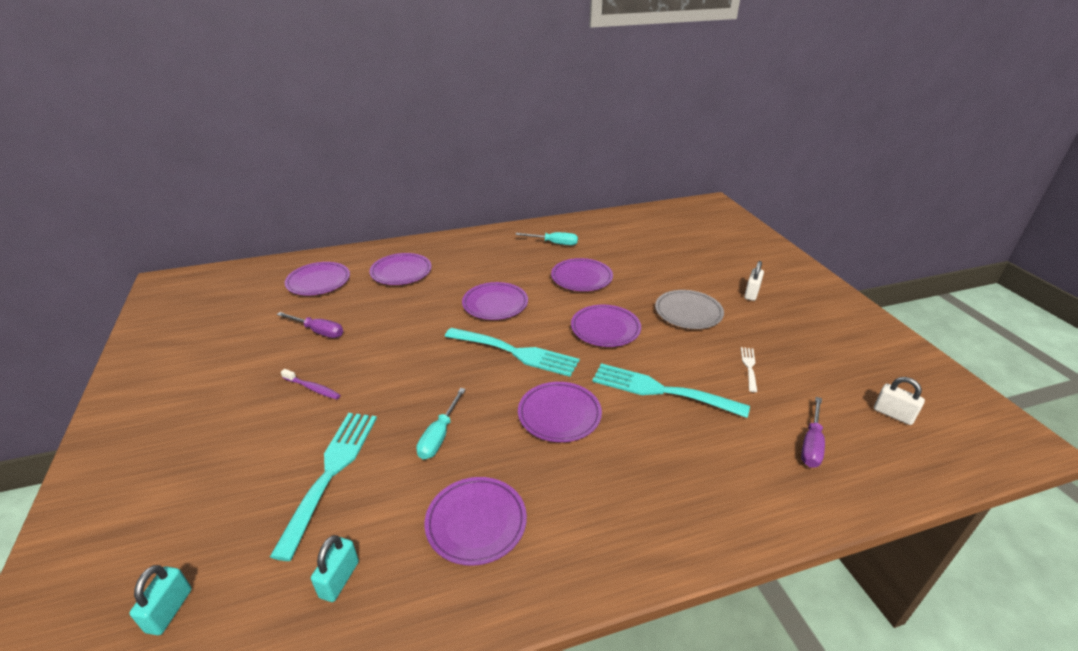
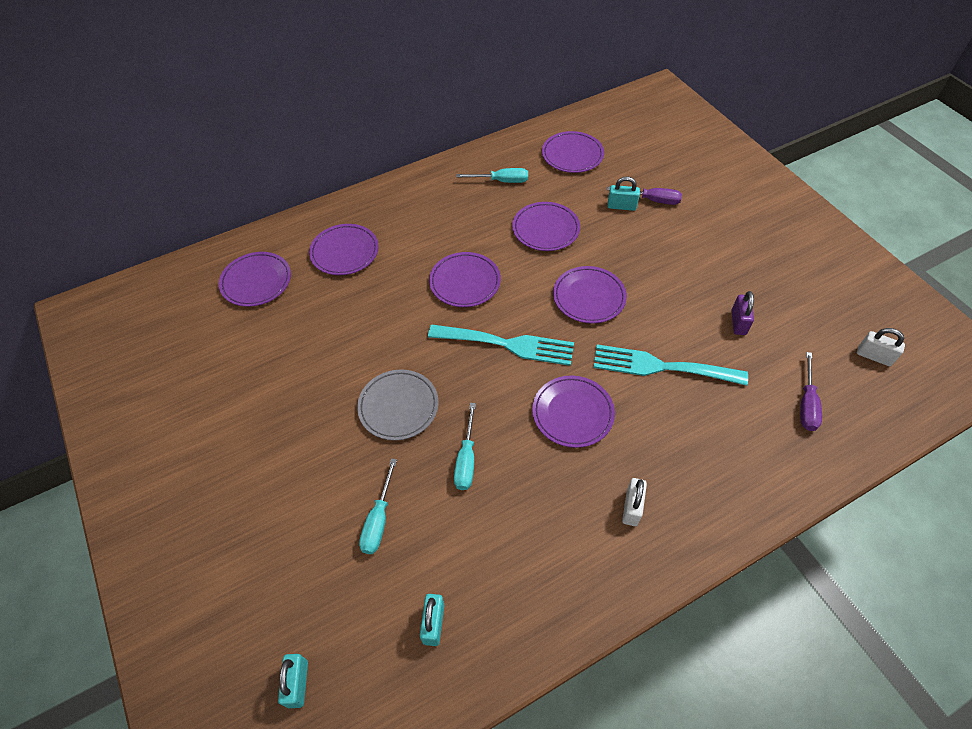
camera: 10 degrees left, 20 degrees up
turquoise fork [270,413,377,561] -> turquoise screwdriver [359,458,397,554]
purple screwdriver [277,312,343,338] -> purple screwdriver moved to [607,187,682,205]
purple toothbrush [281,369,340,399] -> none
purple plate [424,477,527,566] -> purple plate moved to [542,131,604,173]
grey plate [655,290,724,329] -> grey plate moved to [357,369,439,441]
white fork [741,347,757,392] -> purple padlock [731,291,754,335]
white padlock [744,261,764,301] -> white padlock moved to [622,478,647,526]
none -> turquoise padlock [607,176,640,211]

